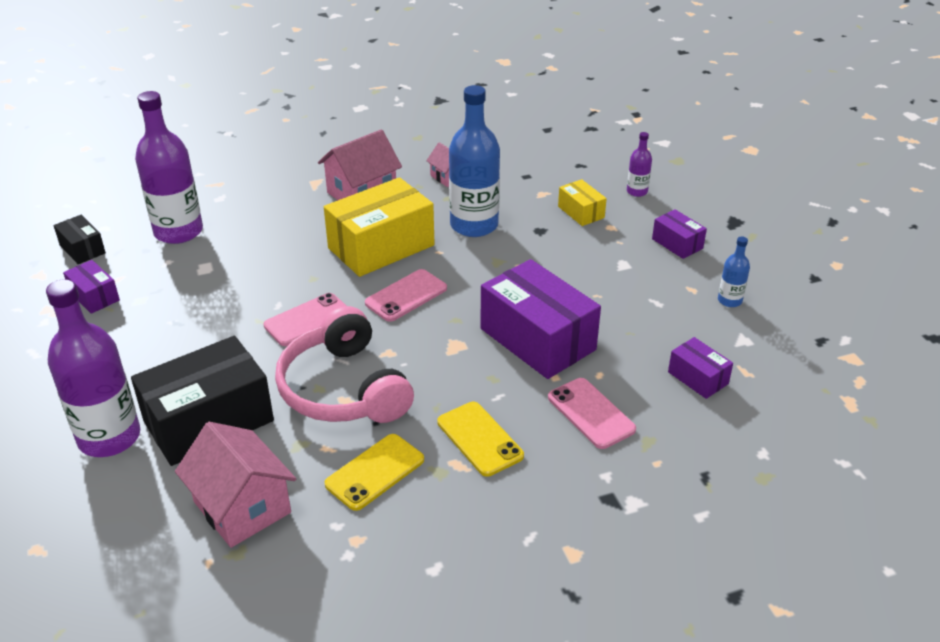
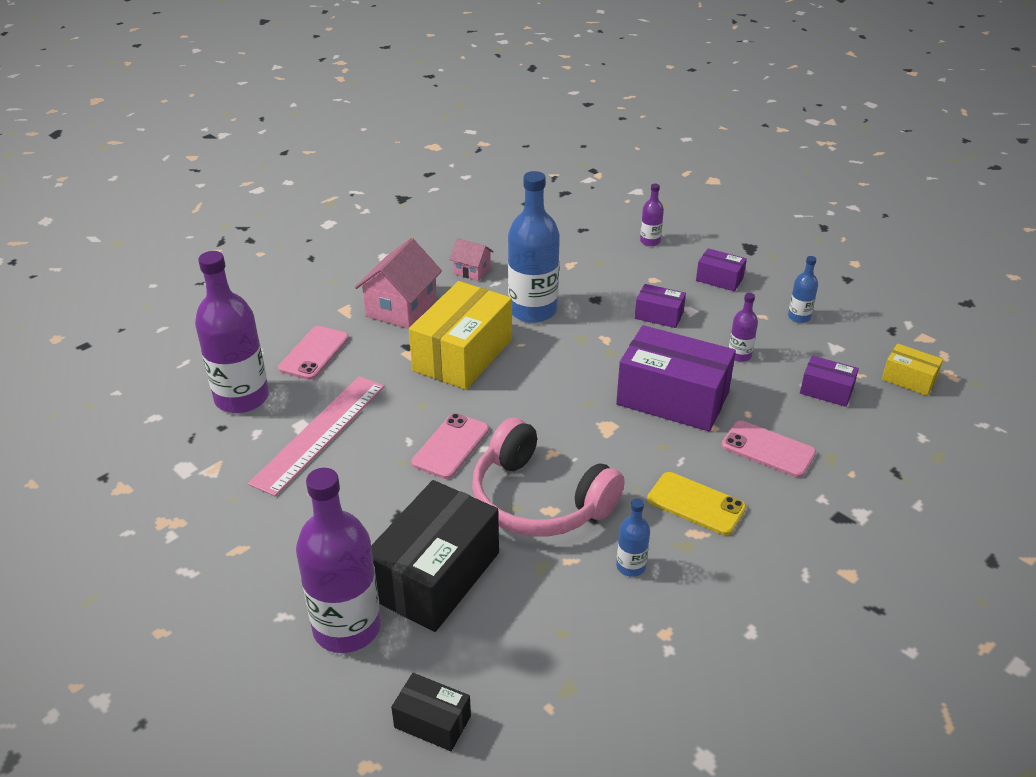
camera: 25 degrees left, 0 degrees up
black box [54,215,106,264] -> black box moved to [391,673,471,751]
purple box [63,260,120,314] -> purple box moved to [635,284,686,328]
pink house [175,422,296,548] -> none
yellow phone [325,434,424,511] -> blue bottle [616,499,650,577]
pink phone [365,269,447,322] -> pink phone moved to [278,326,349,380]
yellow box [558,179,607,226] -> yellow box moved to [882,344,943,396]
none -> pink ruler [248,376,385,496]
none -> purple bottle [729,293,758,362]

